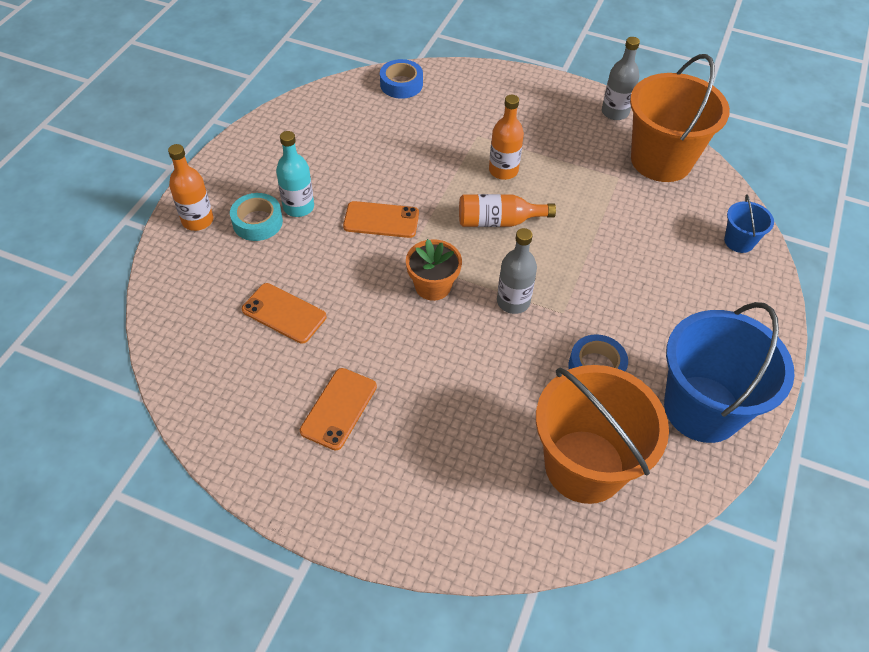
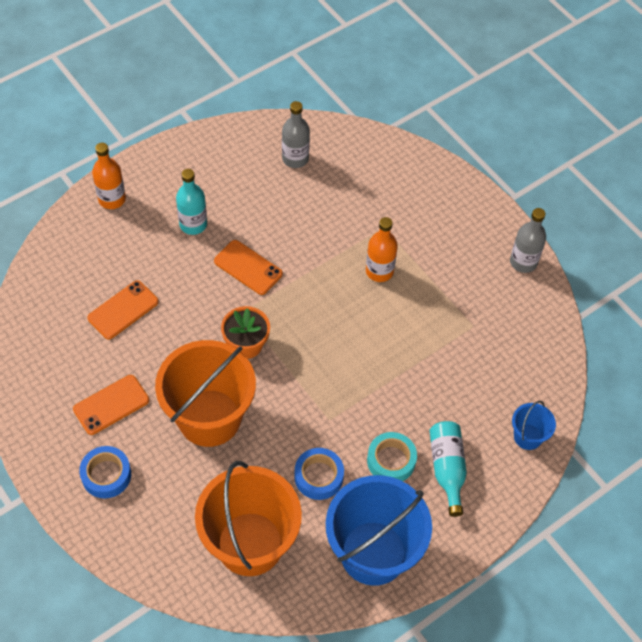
camera: 30 degrees right, 5 degrees up
turquoise tape [230,193,283,241] -> turquoise tape moved to [367,432,417,481]
orange phone [242,283,326,344] -> orange phone turned 75 degrees clockwise [87,280,159,340]
blue tape [380,59,423,99] -> blue tape moved to [79,446,131,498]
orange bottle [459,194,556,227] -> none
grey bottle [497,228,537,314] -> grey bottle moved to [282,101,310,168]
orange bucket [630,54,730,182] -> orange bucket moved to [155,340,256,447]
none -> turquoise bottle [429,421,467,517]

